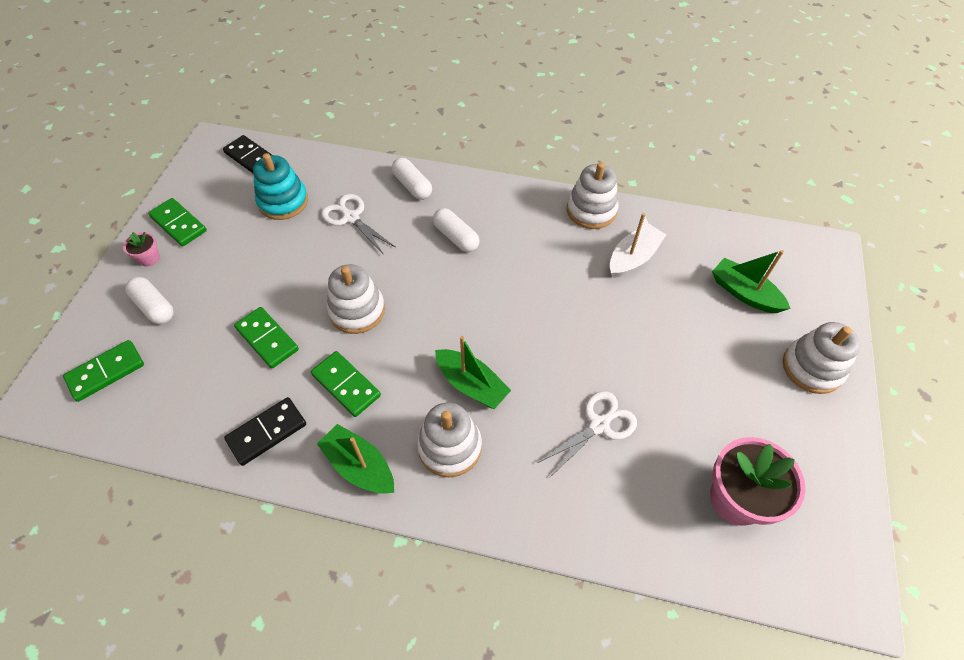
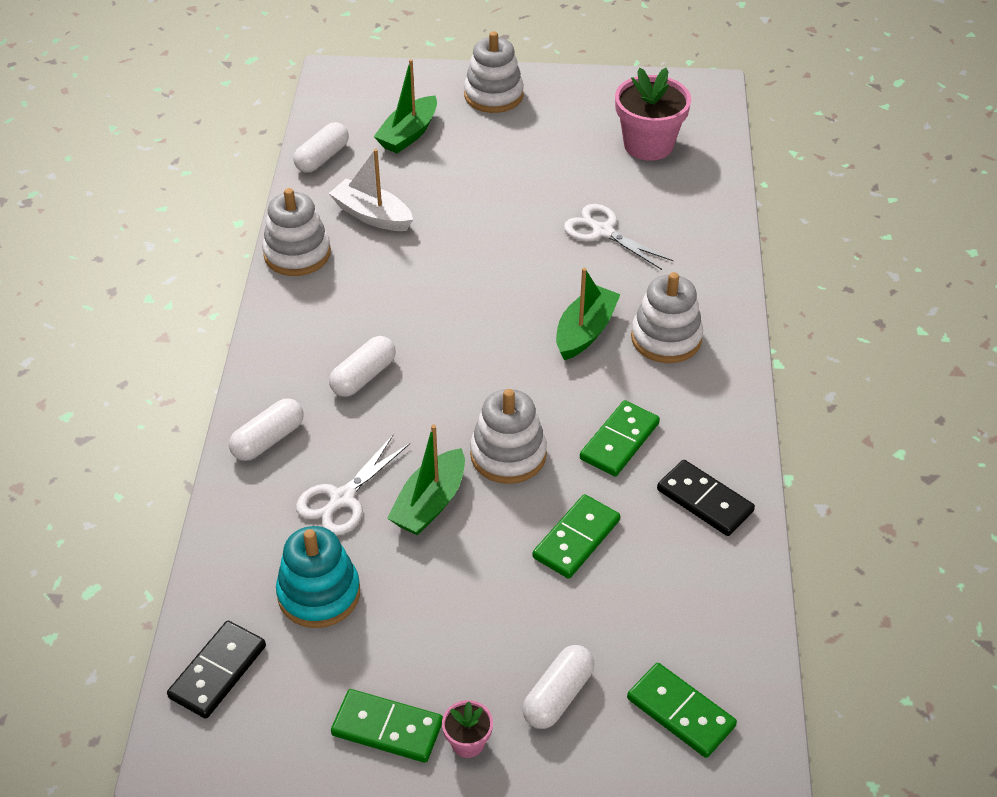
camera: 100 degrees left, 10 degrees down
green domino [148,198,207,246] -> green domino turned 75 degrees clockwise [331,689,443,763]
green boat [317,424,394,494] -> green boat moved to [387,425,465,536]
none -> white capsule [293,122,349,173]

